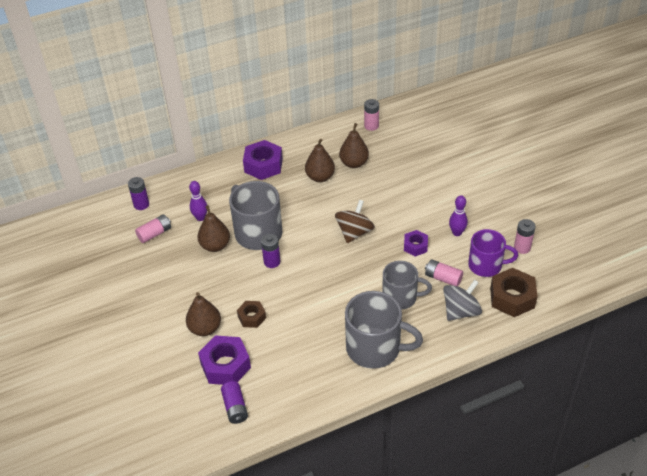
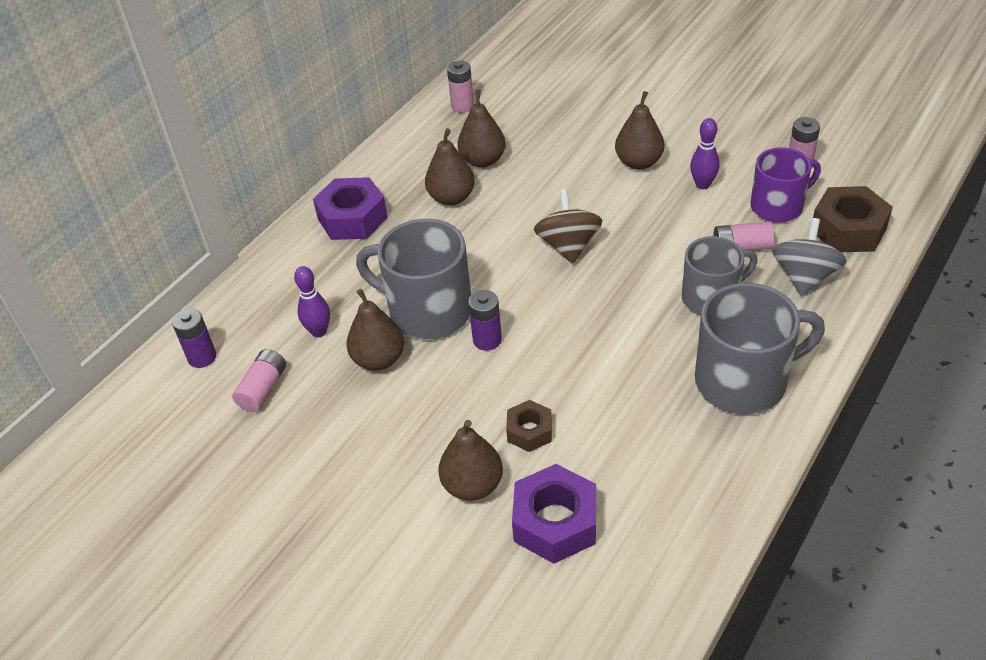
camera: 30 degrees left, 0 degrees up
purple battery [221,381,248,424] -> none
purple nut [404,230,428,257] -> none
none -> brown pear [615,91,664,170]

